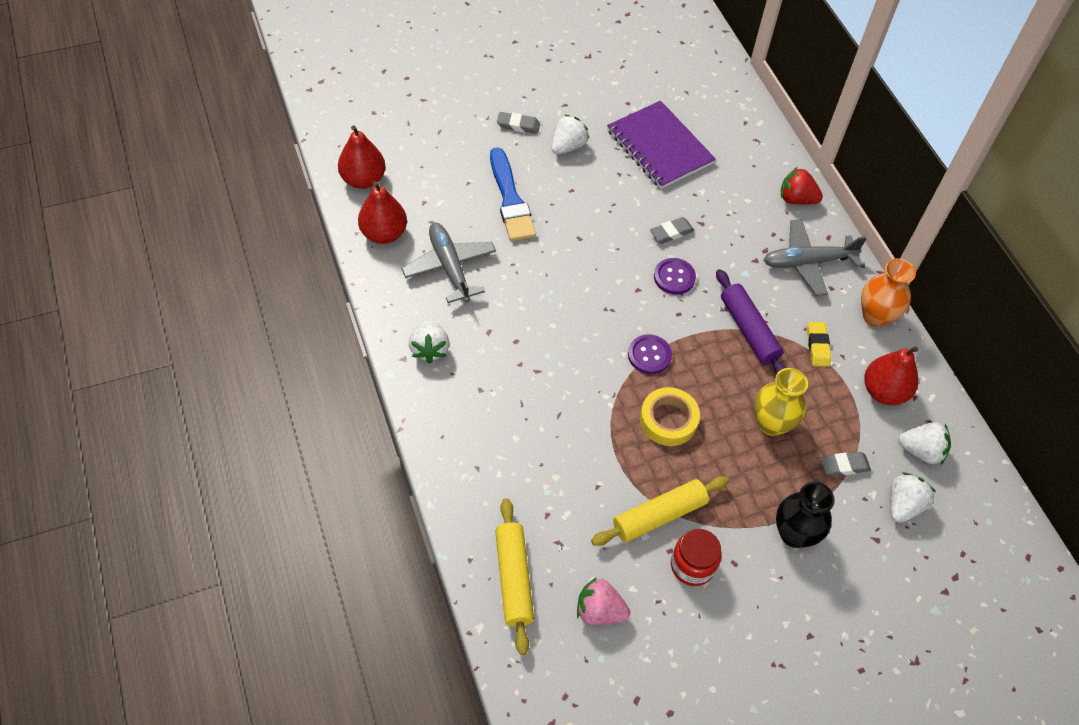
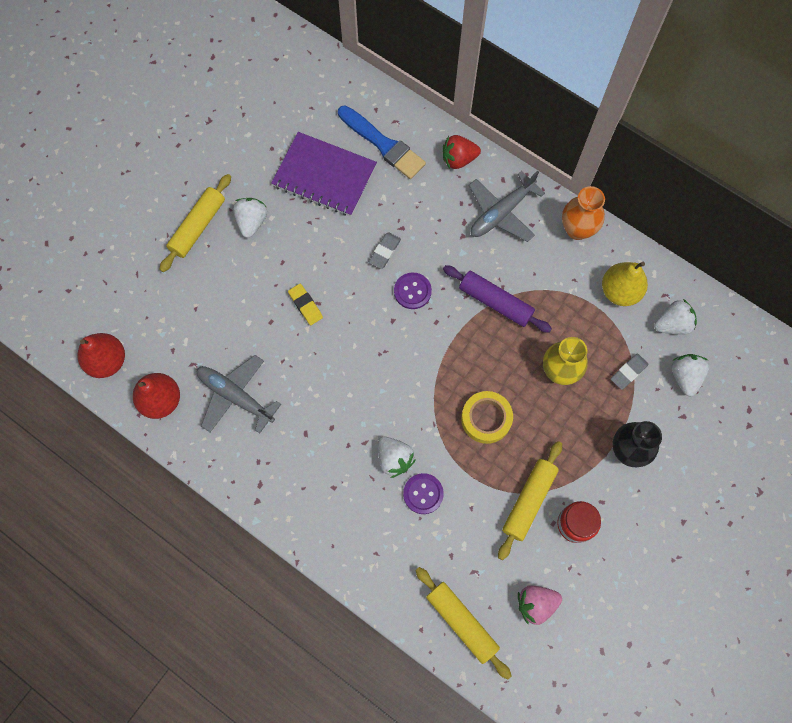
camera: 30 degrees left, 15 degrees up
white strawberry [409,319,449,363] -> white strawberry moved to [378,437,416,478]
blue brush [490,147,536,241] -> blue brush moved to [338,106,426,179]
grey eraser [497,112,540,134] -> yellow rolling pin [159,174,231,272]
purple button [628,335,672,374] -> purple button moved to [403,473,444,514]
yellow eraser [807,322,831,367] -> yellow eraser moved to [288,284,323,325]
red pear [864,346,918,405] -> yellow pear [602,262,648,306]

